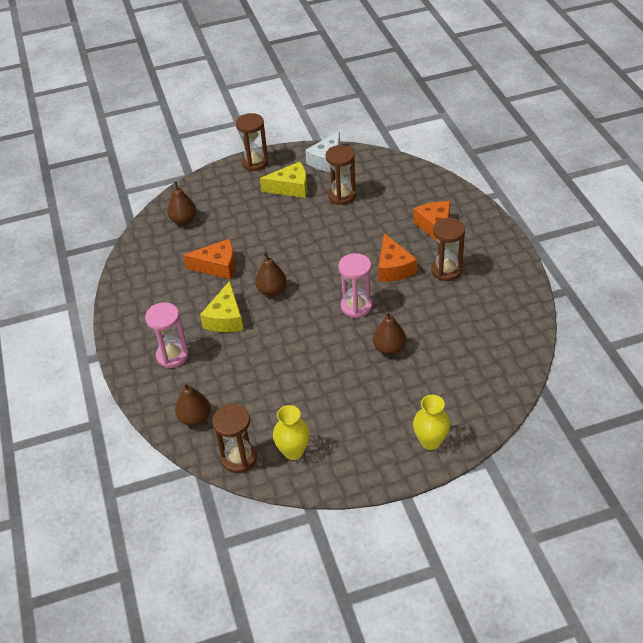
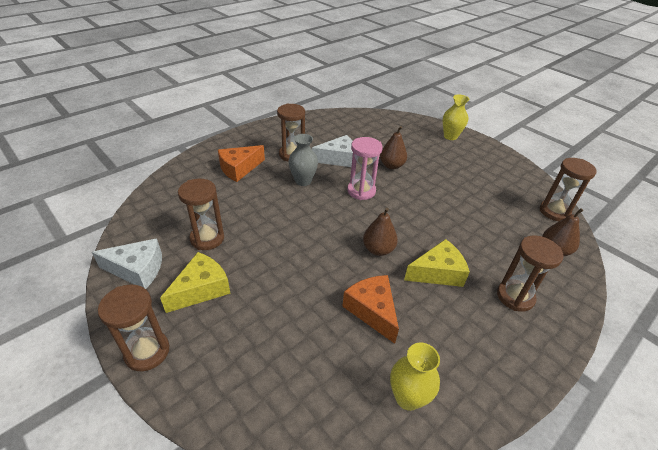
camera: 120 degrees left, 5 degrees down
pink hourglass [145,302,189,368] -> brown hourglass [497,236,564,312]
brown pear [167,182,197,225] -> none
yellow cheese [260,162,307,198] -> yellow cheese turned 75 degrees clockwise [160,252,231,313]
yellow vase [273,405,310,460] -> yellow vase moved to [390,342,440,411]
orange cheese [378,233,417,282] -> grey vase [288,134,318,186]
none -> white cheese [312,135,353,167]

